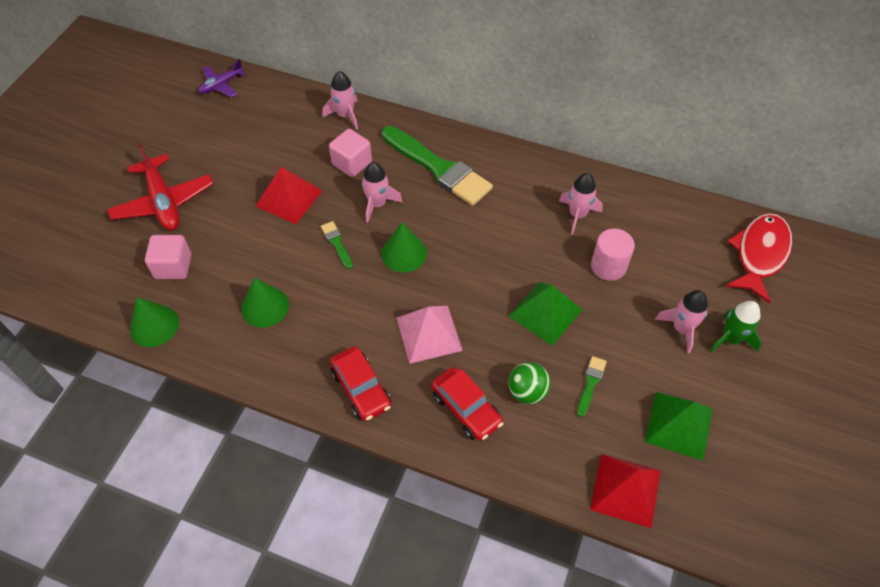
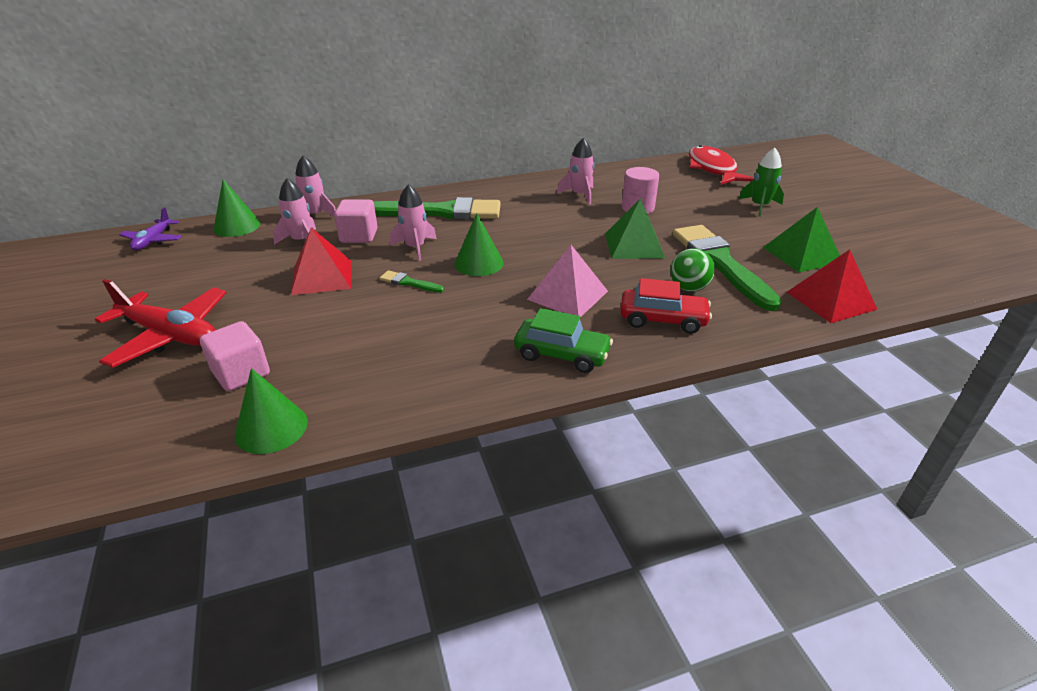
camera: 40 degrees left, 20 degrees down
green cone [241,277,289,328] -> green cone moved to [213,179,261,237]
red car [330,347,391,421] -> green car [514,308,613,373]
green brush [577,356,607,417] -> green brush [673,225,782,311], size x2.38
pink rocket [655,290,708,353] -> pink rocket moved to [273,178,316,245]

